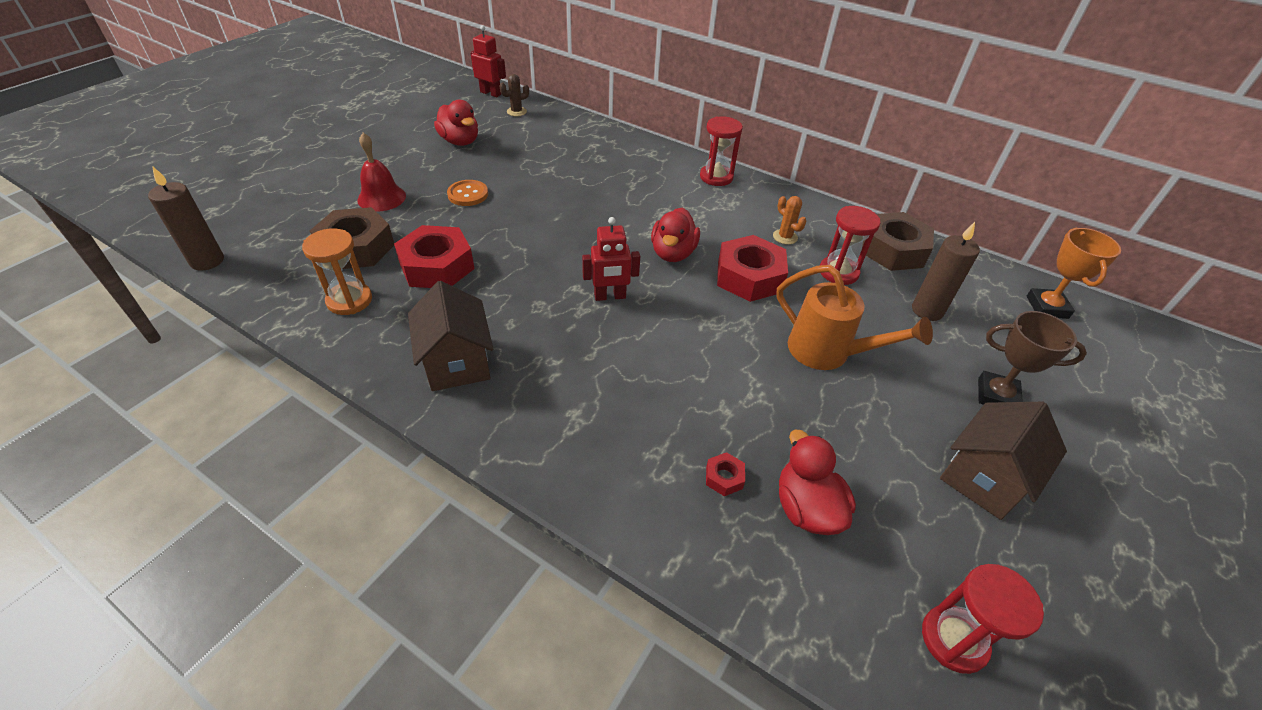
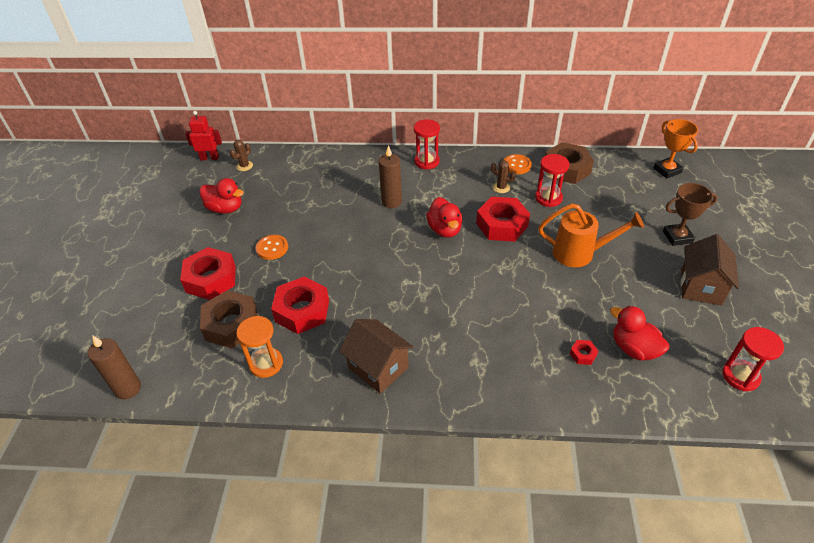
camera: 25 degrees left, 0 degrees up
red bell [357,133,406,212] -> red nut [180,247,236,300]
red robot [582,217,640,301] -> none
orange cactus [773,196,806,245] -> brown cactus [491,160,516,193]
brown candle [912,222,980,321] -> brown candle moved to [379,145,402,208]
none -> orange button [504,154,532,174]

